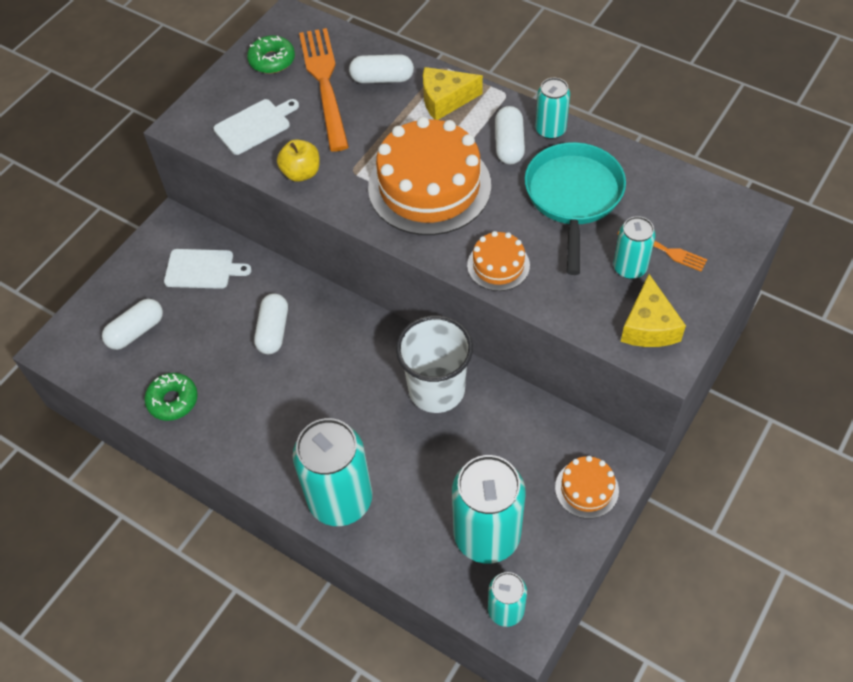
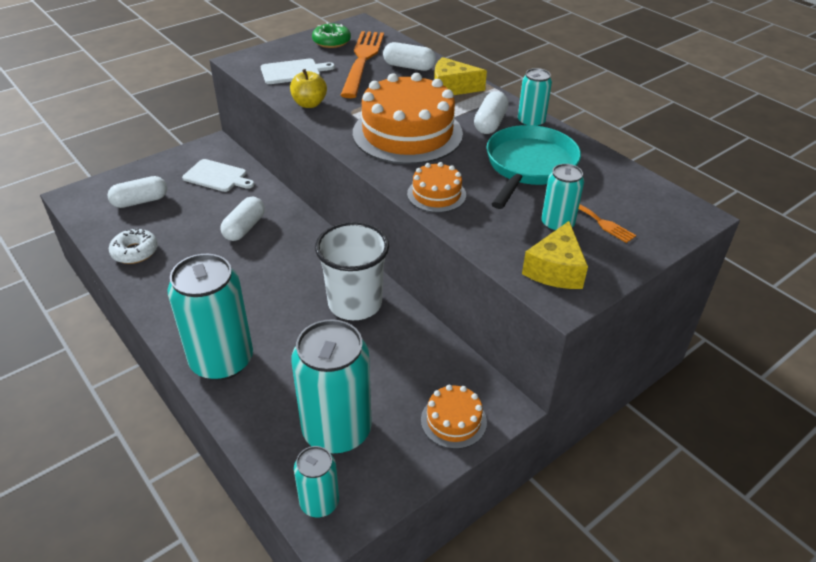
camera: 15 degrees right, 15 degrees down
green donut [144,373,198,421] -> white donut [109,228,158,264]

